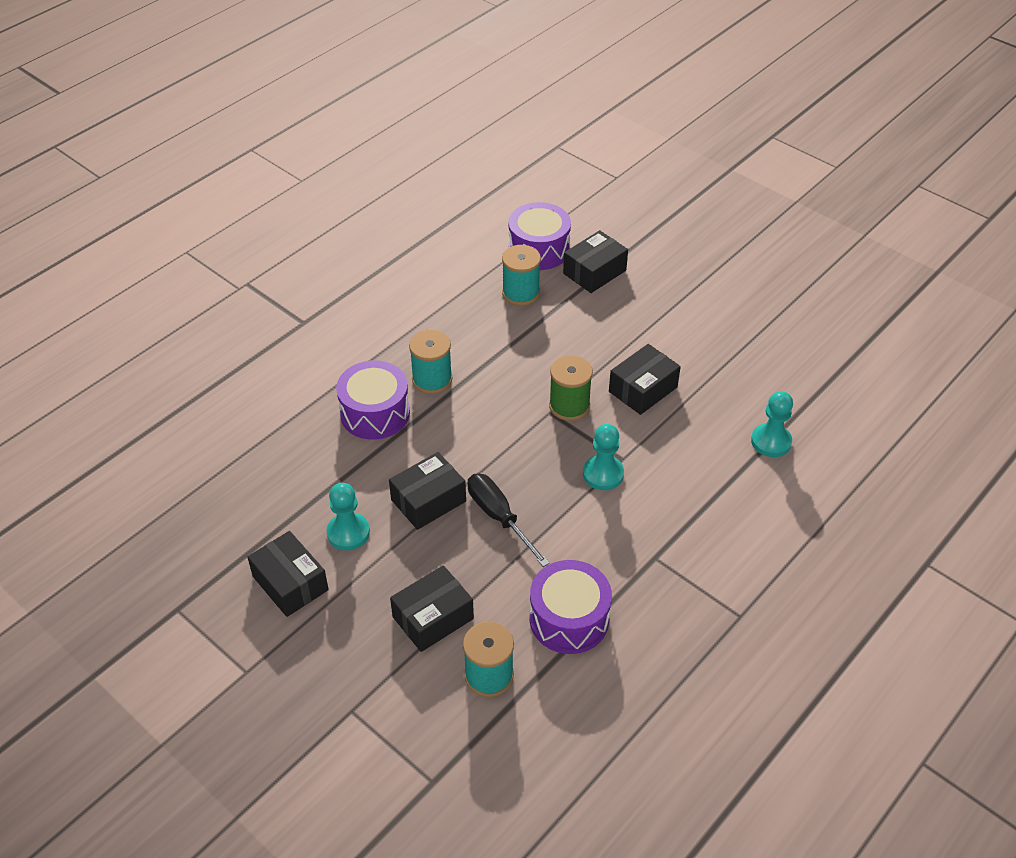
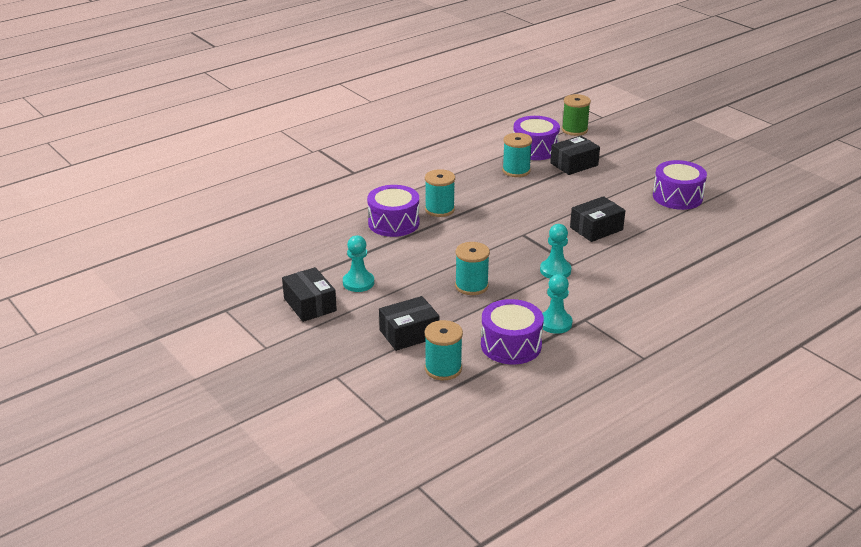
camera: 10 degrees right, 15 degrees down
black box [389,452,466,530] -> none
black screwdriver [468,473,550,567] -> turquoise spool [455,242,490,295]
green spool [549,355,593,421] -> green spool moved to [562,94,591,136]
turquoise pawn [751,391,793,457] -> turquoise pawn moved to [542,274,572,334]
none -> purple drum [653,160,707,210]

